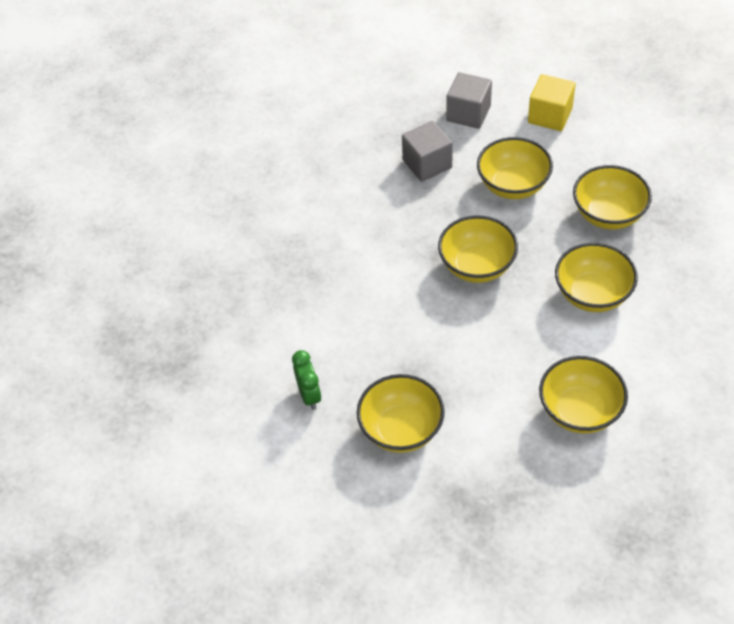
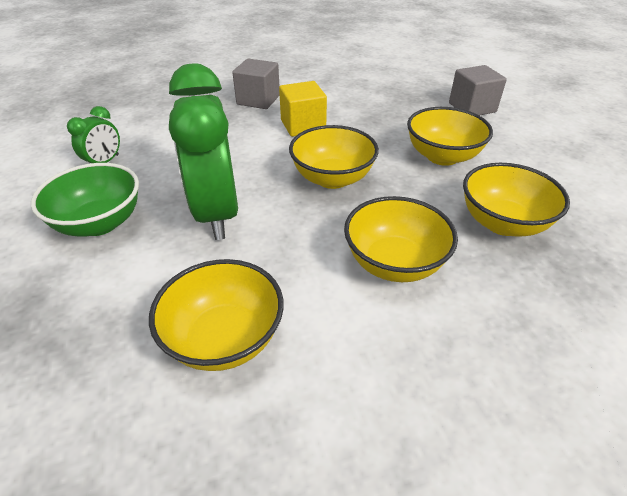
camera: 45 degrees right, 10 degrees down
yellow bowl [357,374,445,453] -> green bowl [31,163,139,237]
grey cube [402,121,453,182] -> grey cube moved to [232,59,280,109]
yellow cube [528,74,576,131] -> yellow cube moved to [279,81,327,137]
none -> green clock [169,64,238,240]

